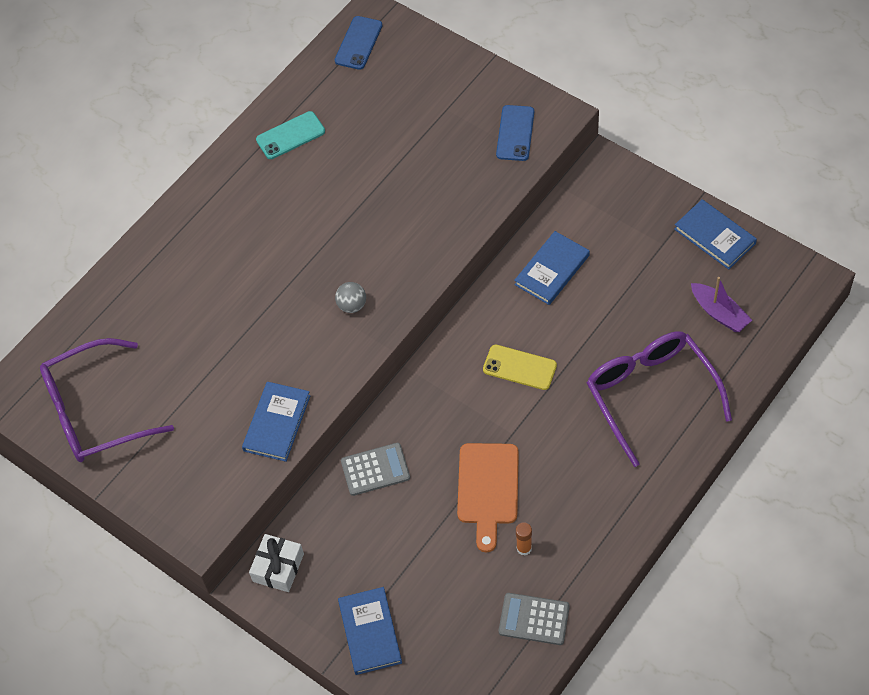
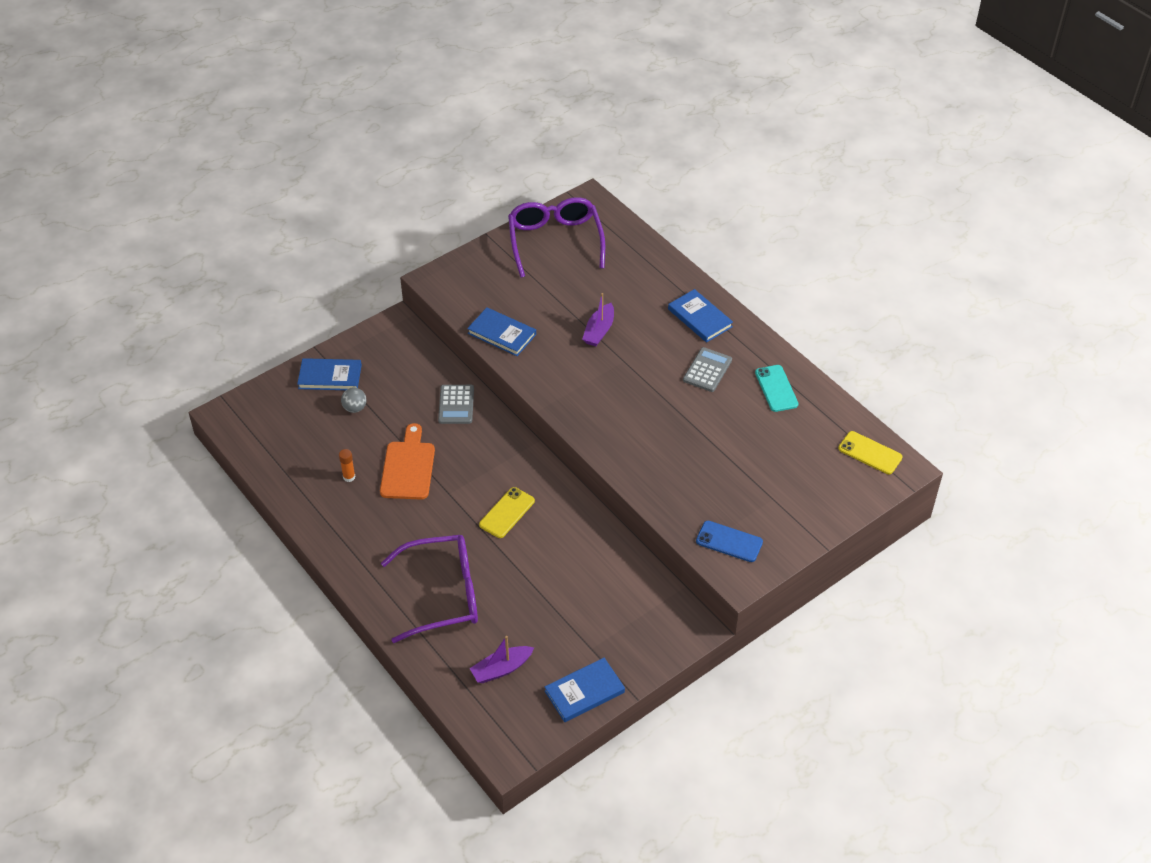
camera: 100 degrees right, 10 degrees down
white gift [249,534,304,592] -> none
blue phone [335,16,383,70] -> yellow phone [838,431,902,474]
grey ball [335,282,366,313] -> grey ball moved to [341,387,367,413]
orange cutting board [457,443,519,553] -> orange cutting board turned 75 degrees clockwise [380,423,435,500]
grey calculator [499,593,570,645] -> grey calculator moved to [683,347,732,392]
blue book [514,231,590,305] -> blue book moved to [668,289,733,343]
none -> purple boat [582,293,614,346]

